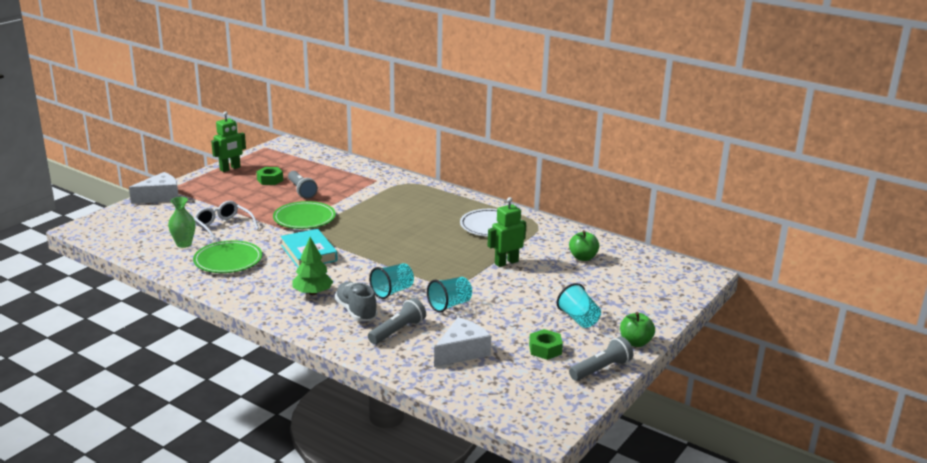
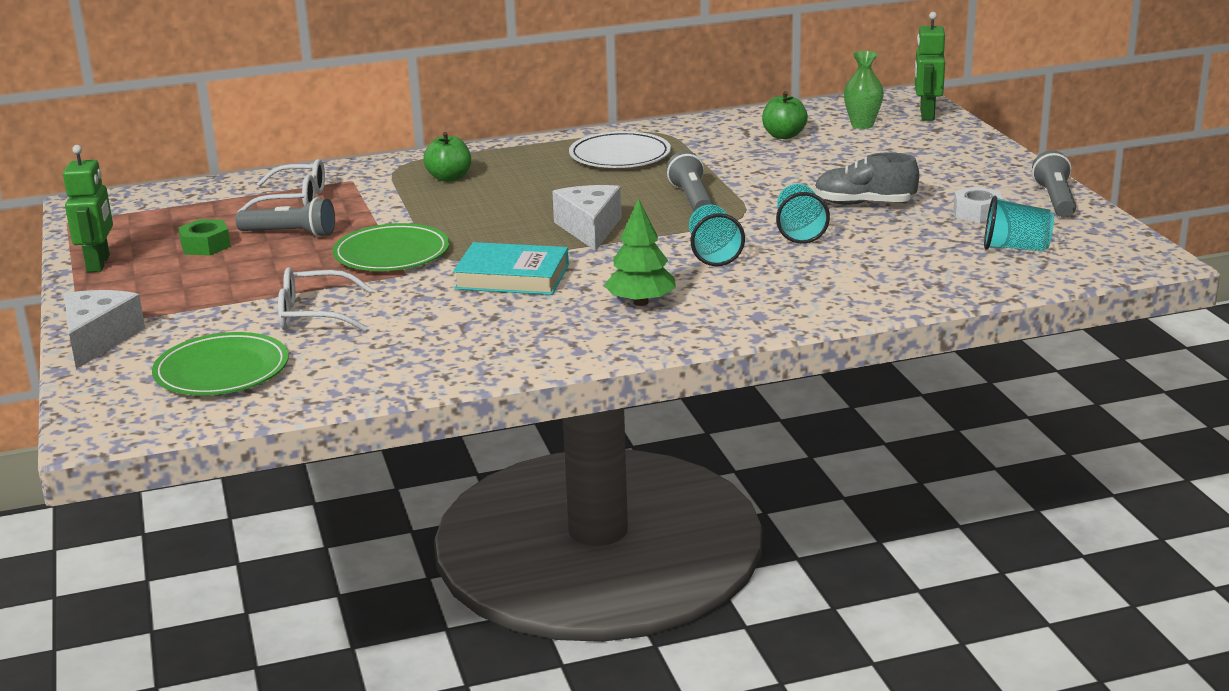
camera: 50 degrees left, 0 degrees up
green vase [168,197,196,248] -> green vase moved to [844,51,884,129]
green plate [193,240,262,273] -> green plate moved to [152,332,289,395]
grey shoe [335,282,378,321] -> grey shoe moved to [814,153,919,205]
grey flashlight [368,298,426,344] -> grey flashlight moved to [666,151,713,211]
white cheese [434,317,491,367] -> white cheese moved to [552,185,622,251]
green robot [488,197,526,267] -> green robot moved to [915,12,945,120]
green nut [529,329,563,360] -> white nut [954,186,1003,223]
turquoise cup [557,283,601,328] -> turquoise cup moved to [984,196,1054,252]
green apple [620,312,655,347] -> green apple moved to [423,132,471,182]
none -> white glasses [237,159,325,213]

